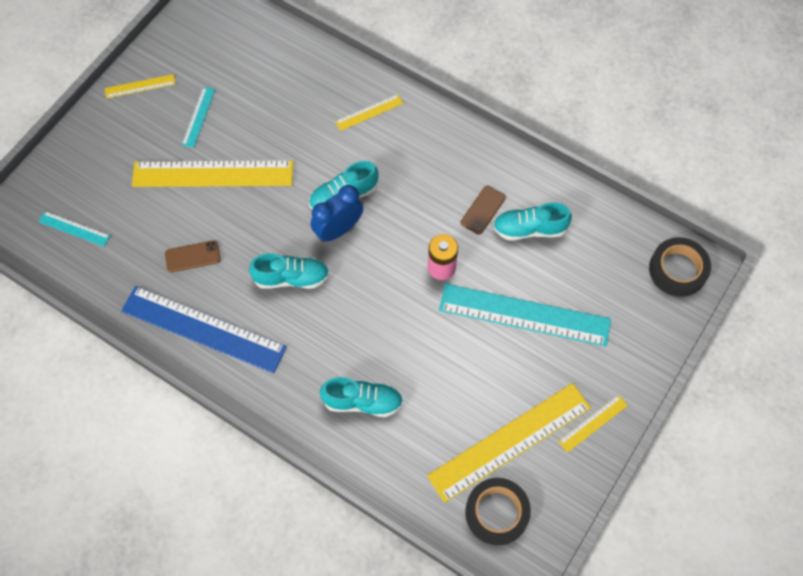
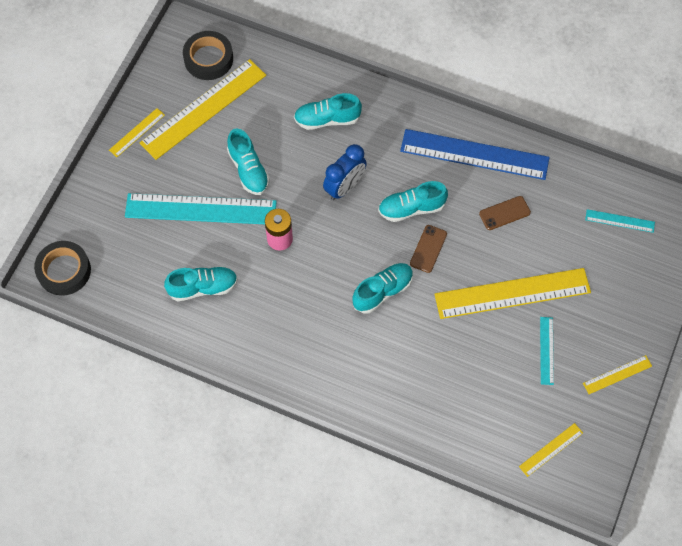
camera: 170 degrees right, 0 degrees up
blue clock [311,185,363,242] -> blue clock moved to [323,144,367,200]
yellow ruler [335,94,404,131] -> yellow ruler moved to [519,423,583,477]
brown phone [461,186,506,235] -> brown phone moved to [410,225,447,273]
none -> turquoise shoe [227,128,270,195]

